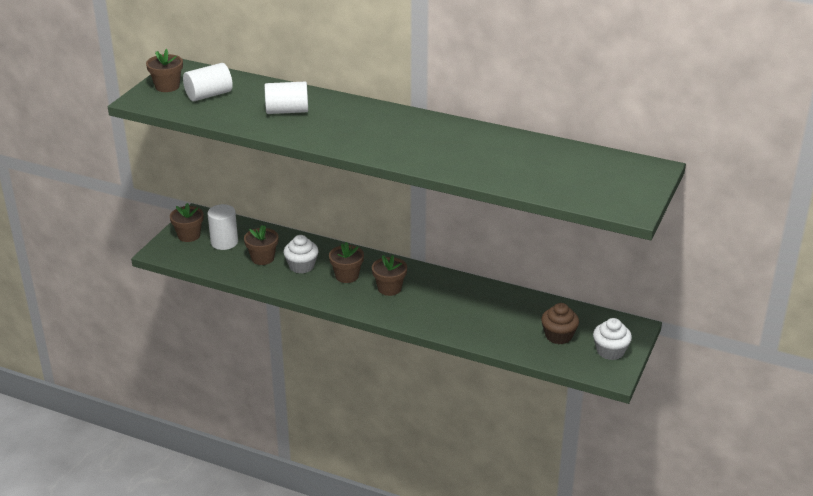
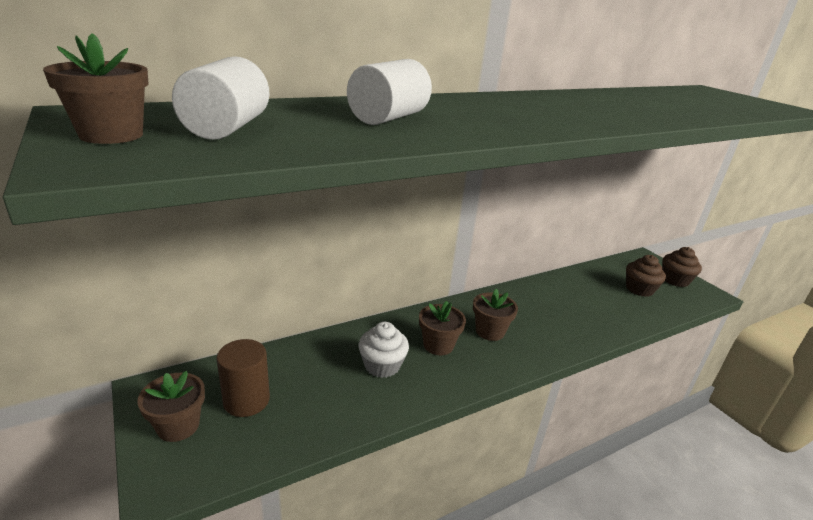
camera: 55 degrees left, 5 degrees down
white cylinder [207,204,238,250] -> brown cylinder [216,339,270,417]
brown flower pot [244,225,278,265] -> none
white cupcake [593,318,632,360] -> brown cupcake [662,247,702,287]

